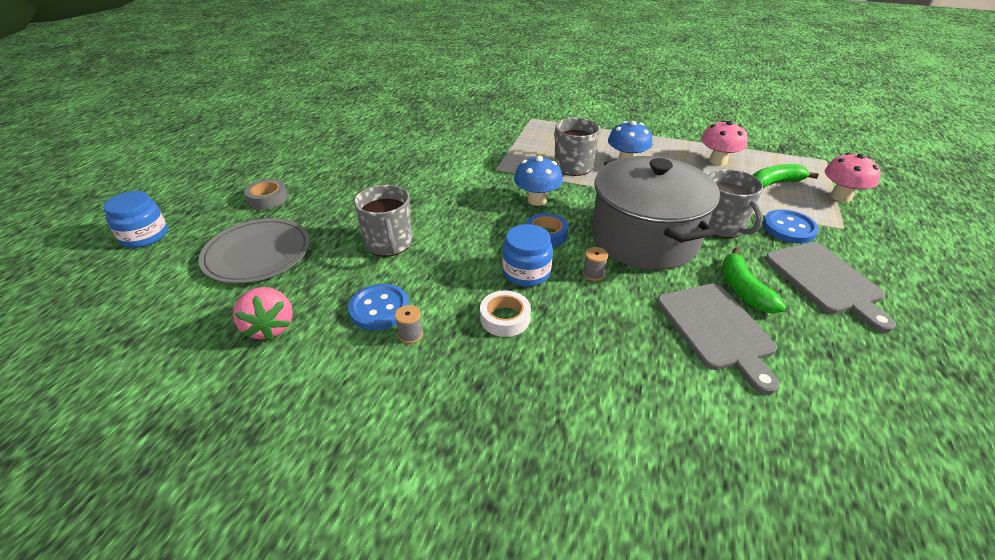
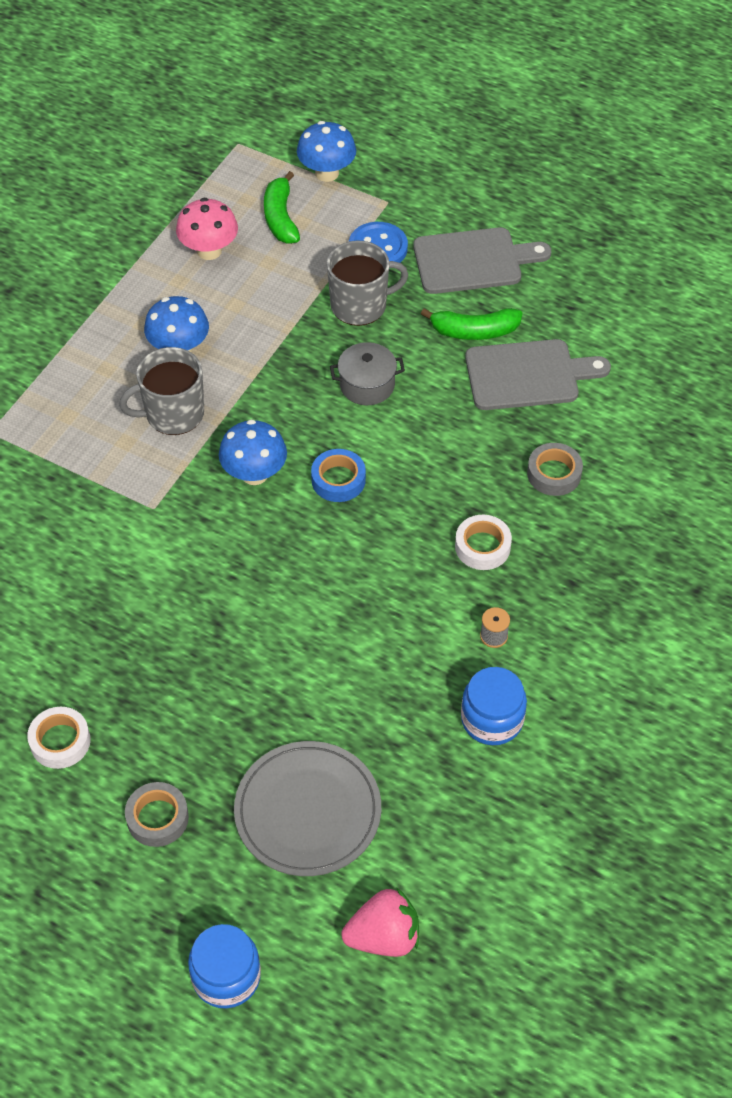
camera: 80 degrees left, 15 degrees up
pink strawberry [233,287,293,341] -> pink strawberry moved to [341,887,419,957]
blue button [348,284,409,330] -> none
grey mug [354,185,412,257] -> none
blue jar [502,224,553,286] -> blue jar moved to [461,667,527,745]
grey spool [583,247,608,281] -> none
grey pot [591,156,720,270] -> grey pot [330,342,405,405], size x0.42
pink mushroom [825,153,881,202] -> blue mushroom [297,121,356,182]
none -> white tape [27,707,91,769]
none -> grey tape [527,443,583,496]

